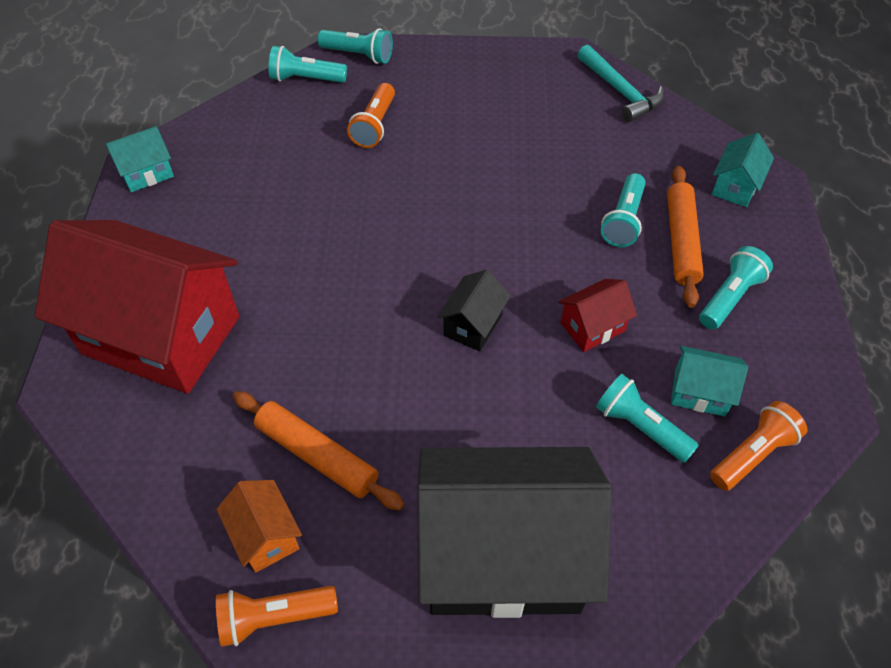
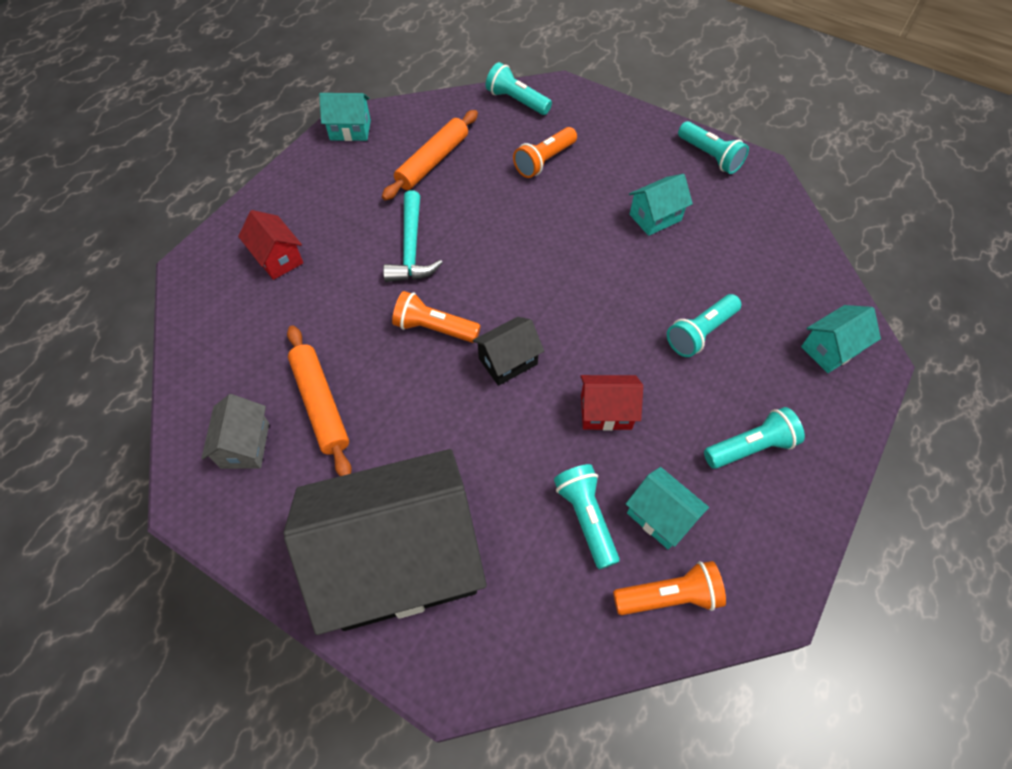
camera: 30 degrees right, 5 degrees up
red house [35,220,239,394] -> red house [238,210,303,280], size x0.42
orange house [216,480,302,573] -> grey house [201,394,269,469]
orange flashlight [216,586,338,647] -> orange flashlight moved to [392,291,481,343]
turquoise flashlight [317,28,393,64] -> turquoise flashlight moved to [678,121,749,174]
black house [417,447,612,618] -> black house turned 45 degrees counterclockwise [283,449,487,635]
turquoise hammer [577,45,664,122] -> turquoise hammer moved to [383,190,443,282]
orange rolling pin [667,166,704,308] -> orange rolling pin moved to [382,110,478,201]
none -> turquoise house [629,174,693,236]

